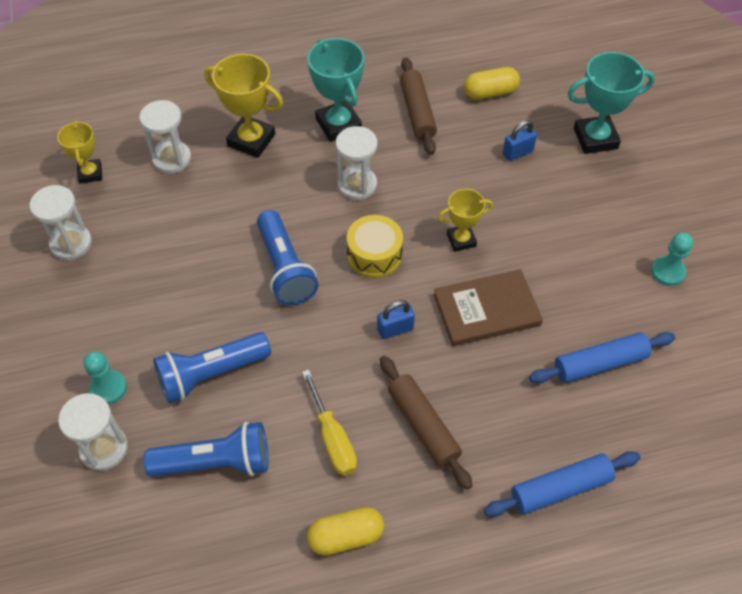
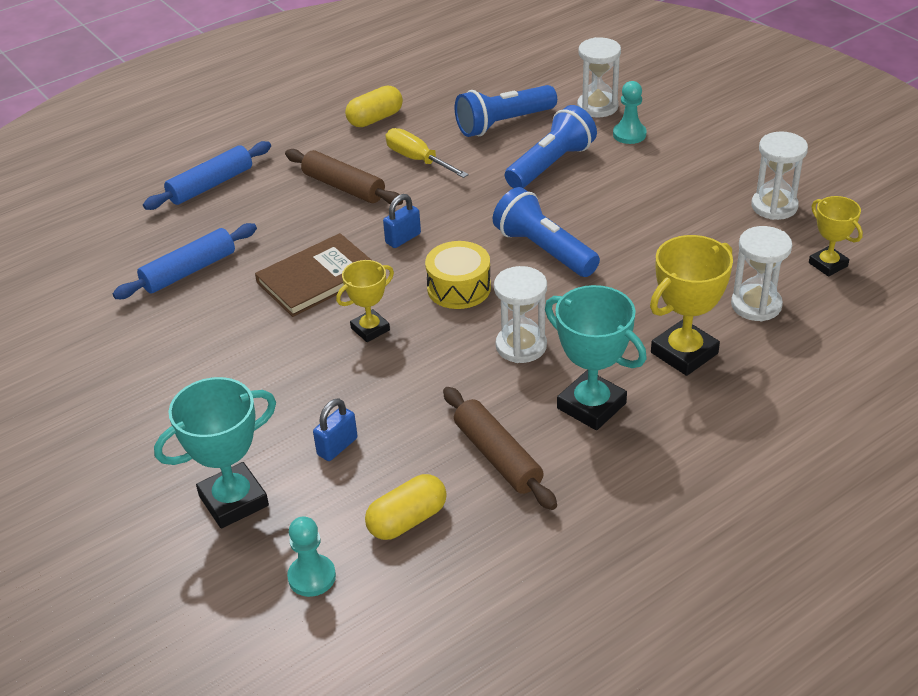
camera: 160 degrees right, 15 degrees down
yellow trophy [204,54,283,158] -> yellow trophy turned 45 degrees counterclockwise [650,235,733,376]
turquoise pawn [651,233,693,286] -> turquoise pawn moved to [287,516,336,597]

